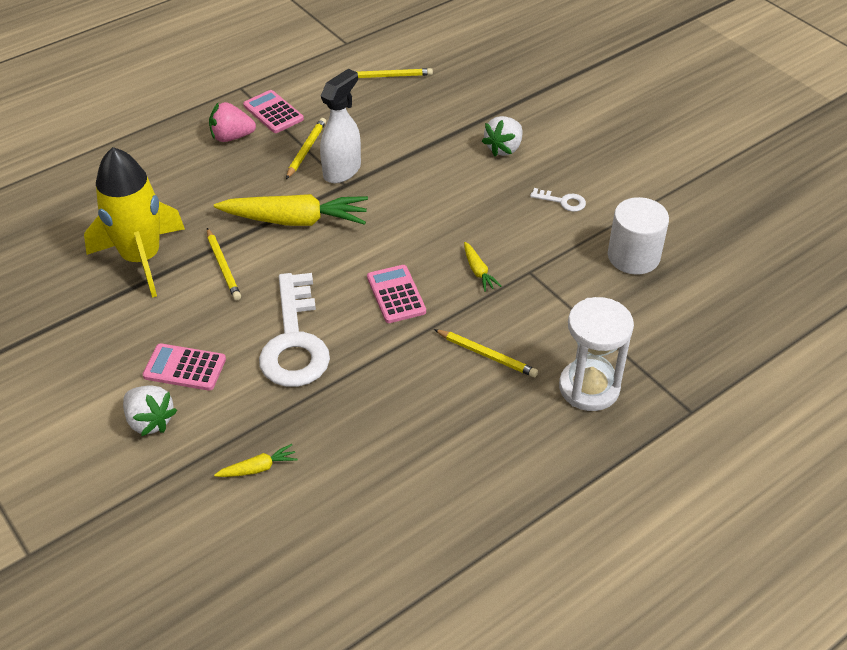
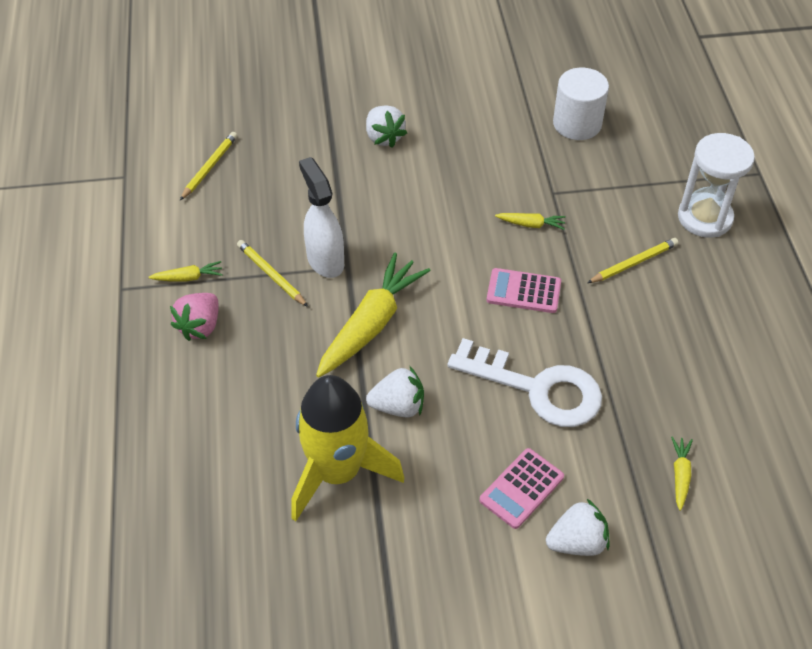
camera: 60 degrees left, 5 degrees up
yellow pencil [207,228,241,300] -> white strawberry [366,366,424,417]
pink calculator [243,90,304,133] -> yellow carrot [149,261,223,282]
white key [530,188,586,212] -> none

